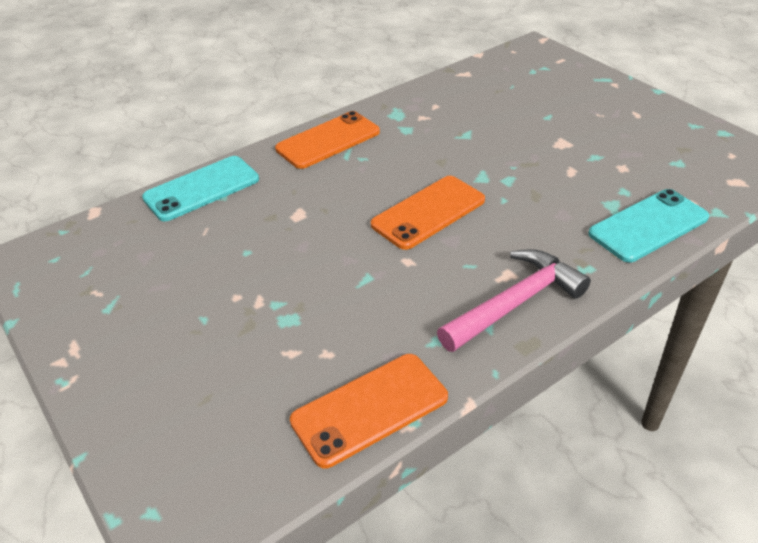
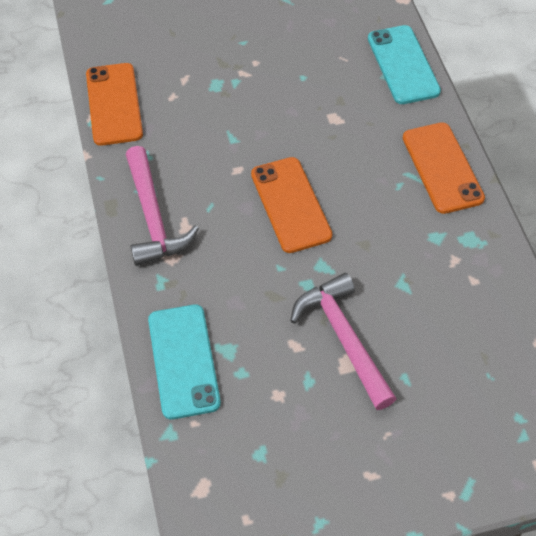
camera: 110 degrees right, 15 degrees up
none -> pink hammer [290,273,397,410]

